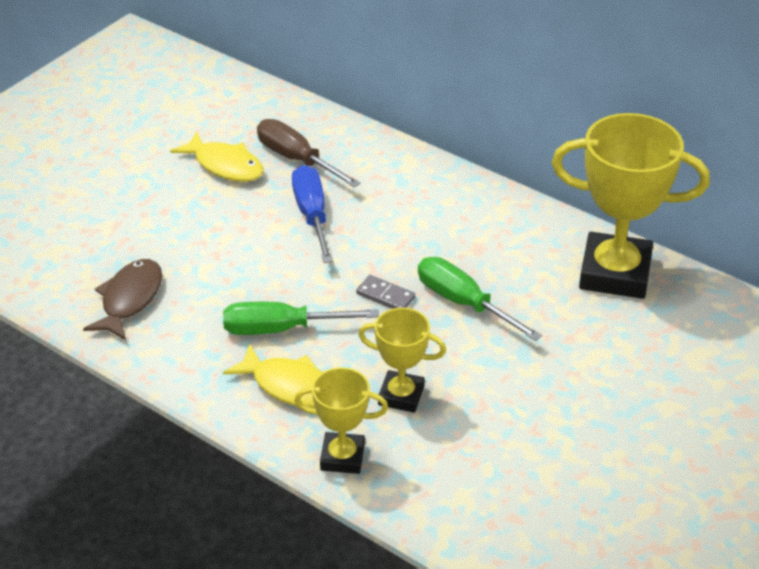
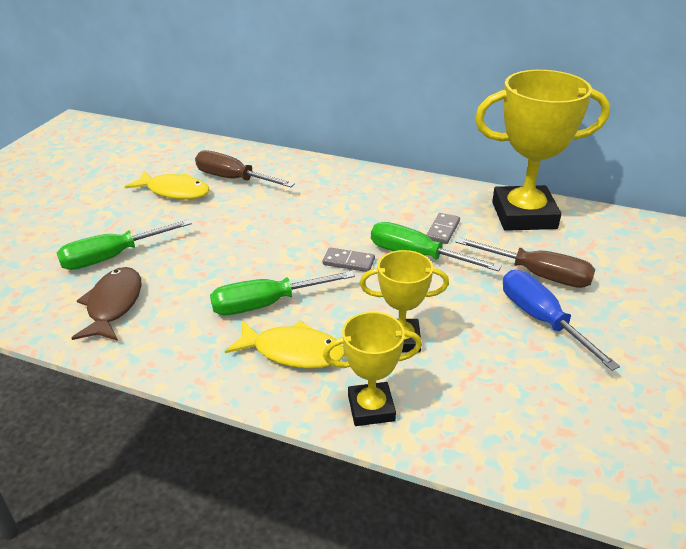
camera: 15 degrees left, 5 degrees down
blue screwdriver [292,165,333,263] -> blue screwdriver moved to [503,270,620,371]
none -> green screwdriver [57,219,192,270]
none -> grey domino [427,213,460,244]
none -> brown screwdriver [456,237,595,288]

